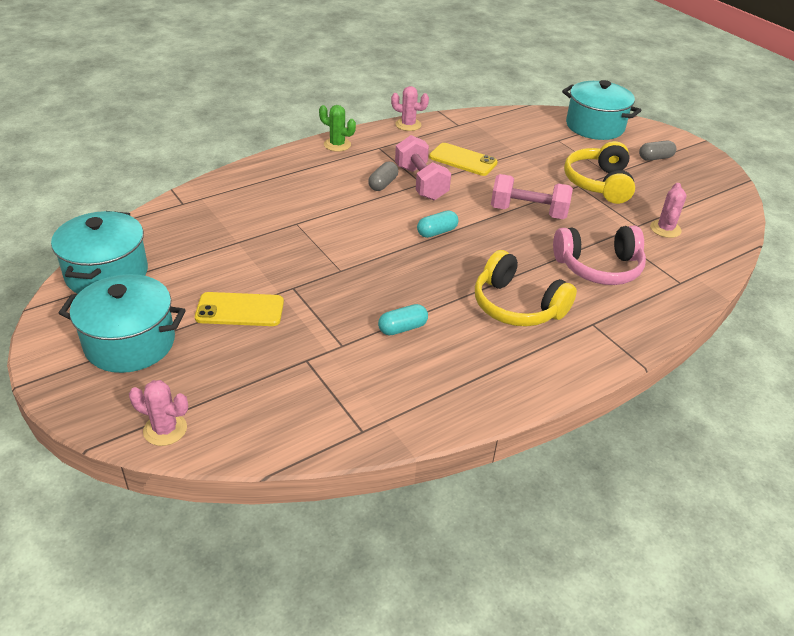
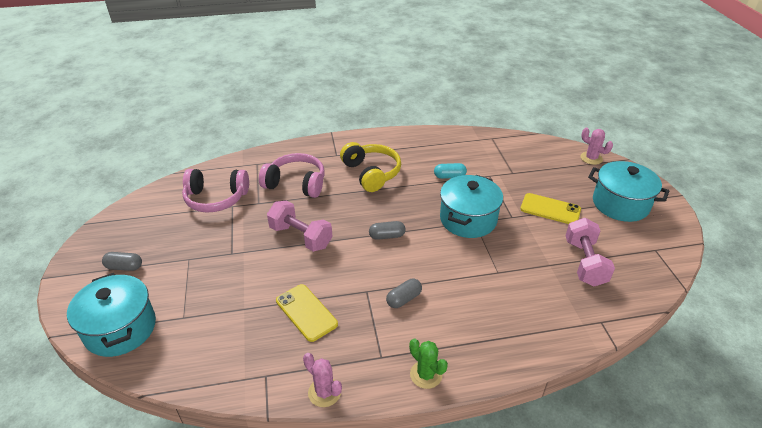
camera: 155 degrees left, 0 degrees up
turquoise pot [51,211,148,294] -> turquoise pot moved to [440,175,503,238]
pink dumbbell [395,135,451,200] -> pink dumbbell moved to [565,218,615,286]
turquoise capsule [417,210,459,238] -> grey capsule [369,221,406,240]
yellow headphones [564,141,635,204] -> none
pink cactus [650,183,686,238] -> pink headphones [182,169,249,213]

